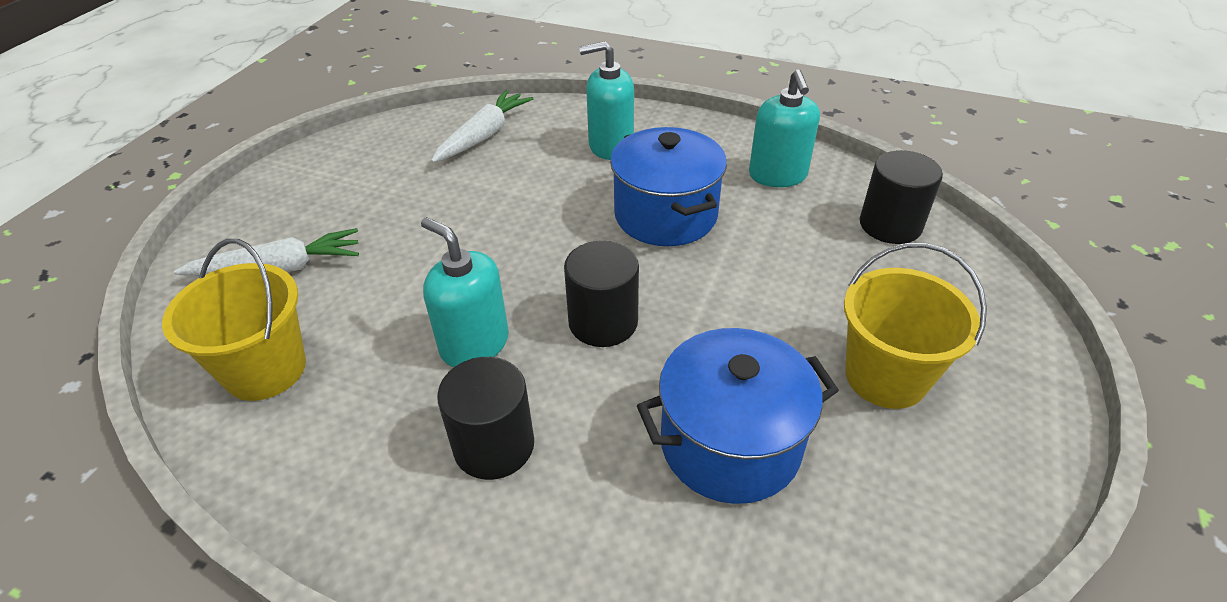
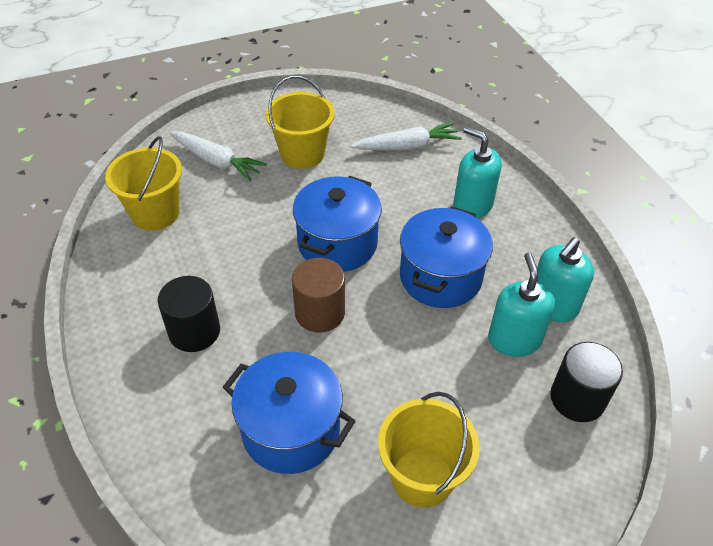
camera: 45 degrees right, 5 degrees up
turquoise soap dispenser [421,217,509,367] -> turquoise soap dispenser moved to [488,252,555,357]
black cylinder [564,241,639,347] -> brown cylinder [292,258,345,333]
none -> yellow bucket [266,76,335,169]
none -> blue pot [293,176,382,272]

